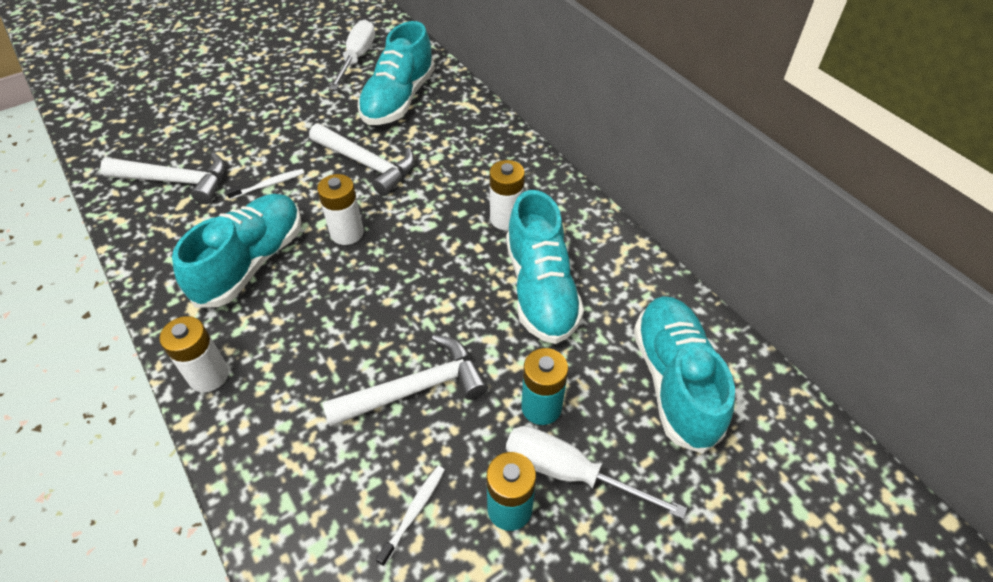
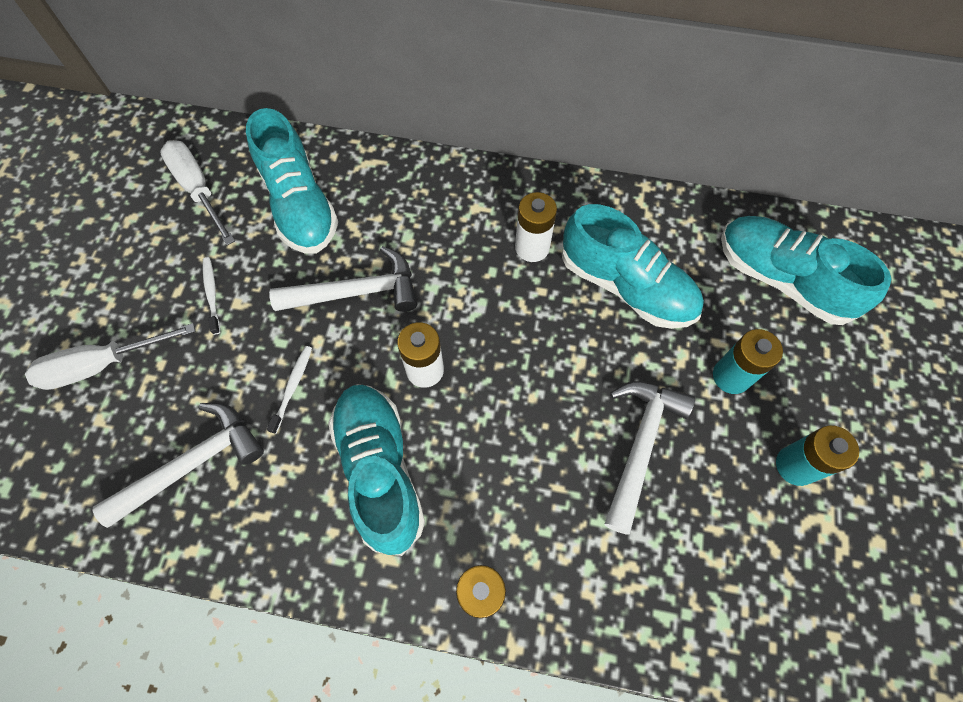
camera: 45 degrees left, 15 degrees up
white toothbrush [376,466,445,566] -> white toothbrush moved to [203,257,220,335]
white screwdriver [506,426,687,519] -> white screwdriver moved to [25,323,196,390]

